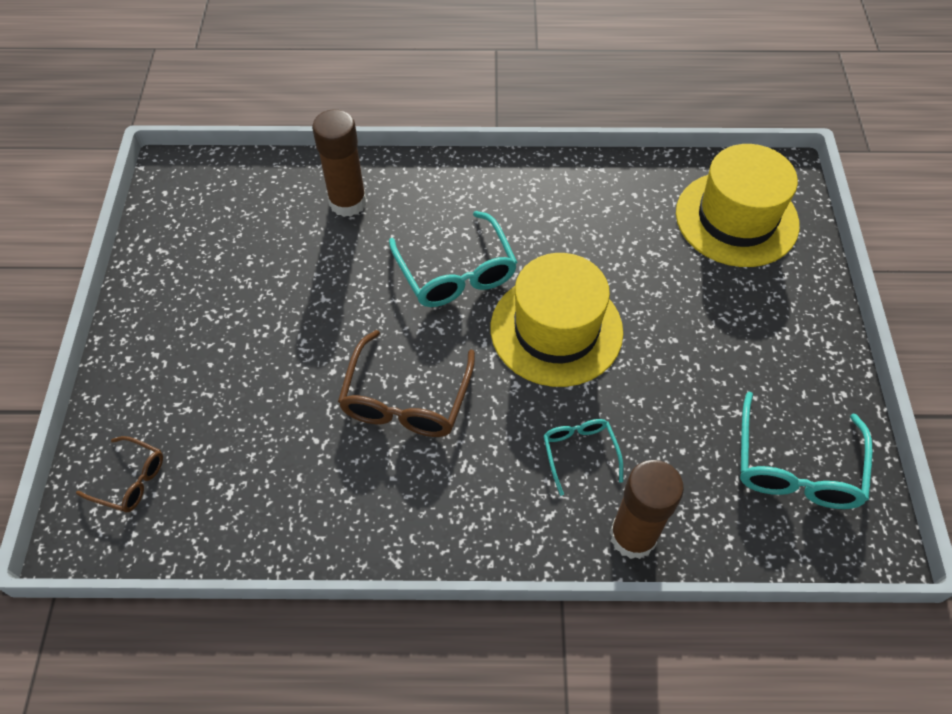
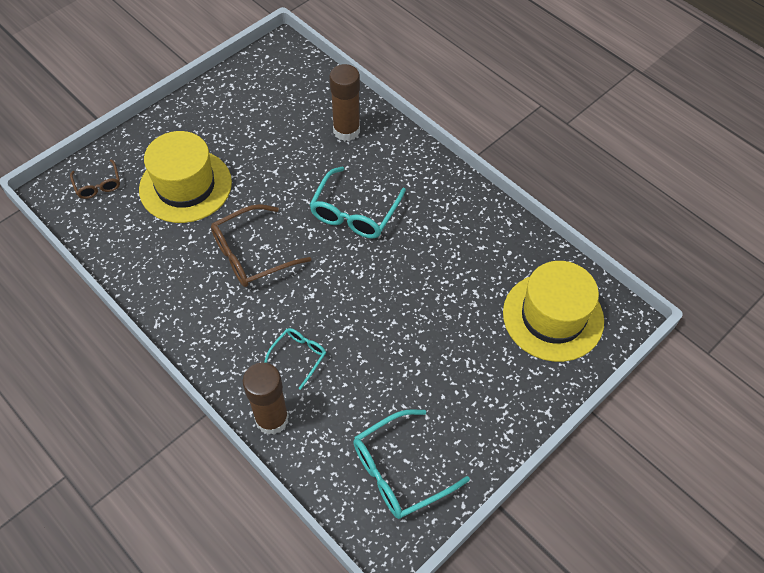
camera: 45 degrees right, 0 degrees up
yellow hat [491,253,623,387] -> yellow hat moved to [139,131,232,223]

